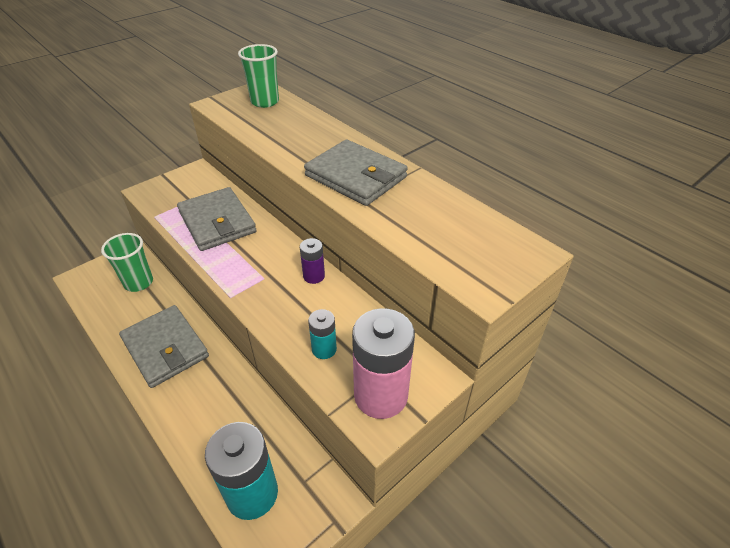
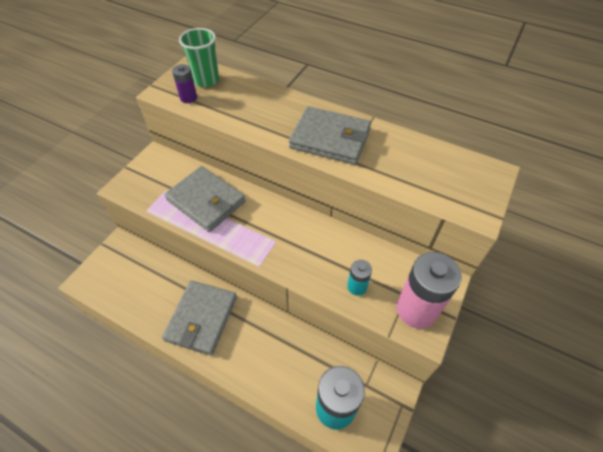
camera: 20 degrees left, 10 degrees up
green cup [101,233,153,292] -> none
grey wallet [119,305,209,388] -> grey wallet turned 75 degrees clockwise [162,280,237,356]
purple battery [300,238,325,284] -> purple battery moved to [172,64,197,103]

